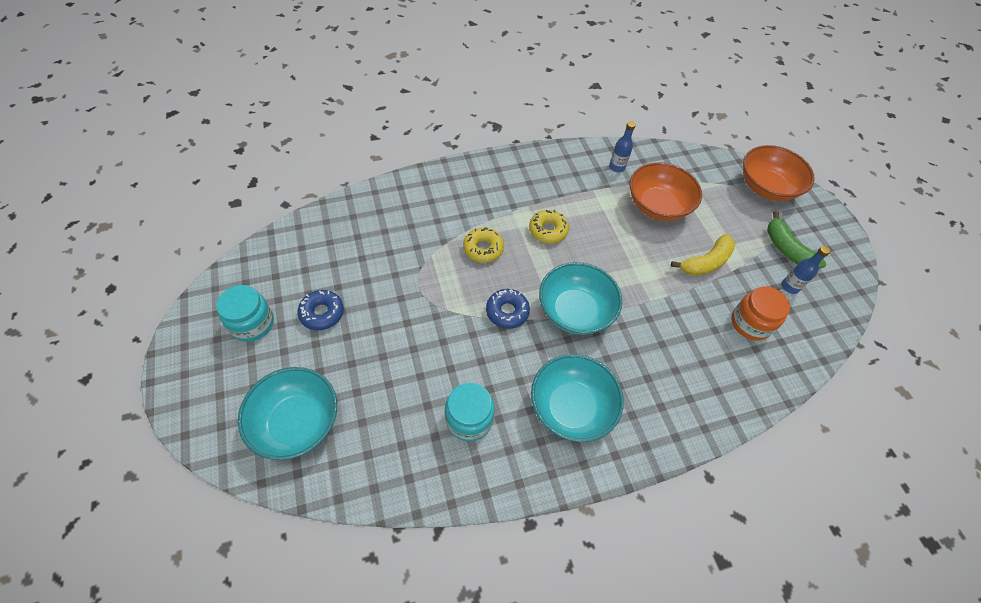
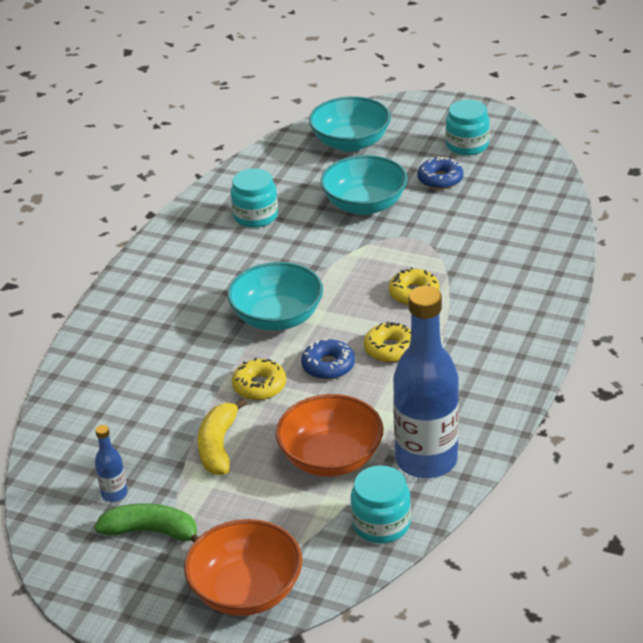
camera: 135 degrees right, 20 degrees down
blue donut [486,289,530,329] -> blue donut moved to [301,339,355,380]
turquoise bowl [531,354,624,442] -> turquoise bowl moved to [320,155,408,215]
blue bottle [609,121,636,172] -> blue bottle [393,286,459,478], size x2.38
orange jar [731,286,790,340] -> none
none -> yellow donut [232,358,286,400]
none -> turquoise jar [351,465,411,543]

